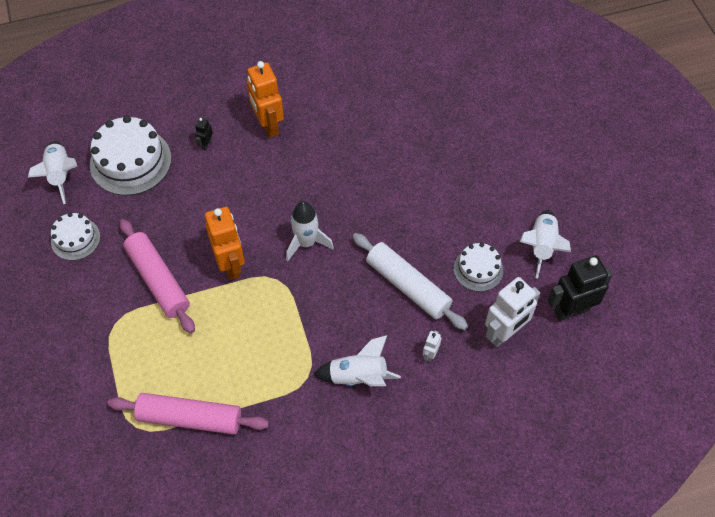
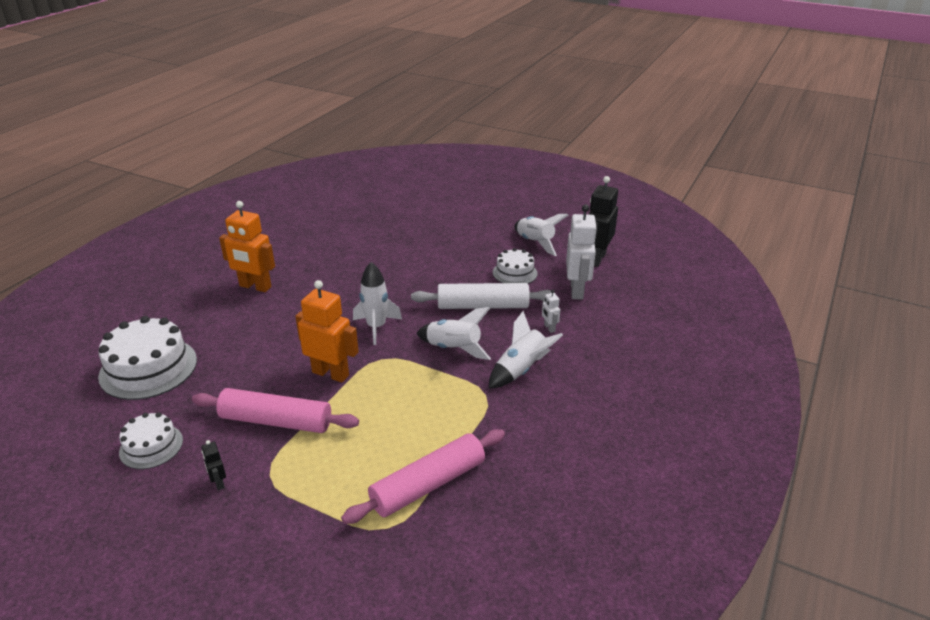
camera: 45 degrees left, 25 degrees down
white rocket [28,141,77,204] -> white rocket moved to [416,307,491,360]
black robot [195,118,213,151] -> black robot moved to [201,440,226,491]

